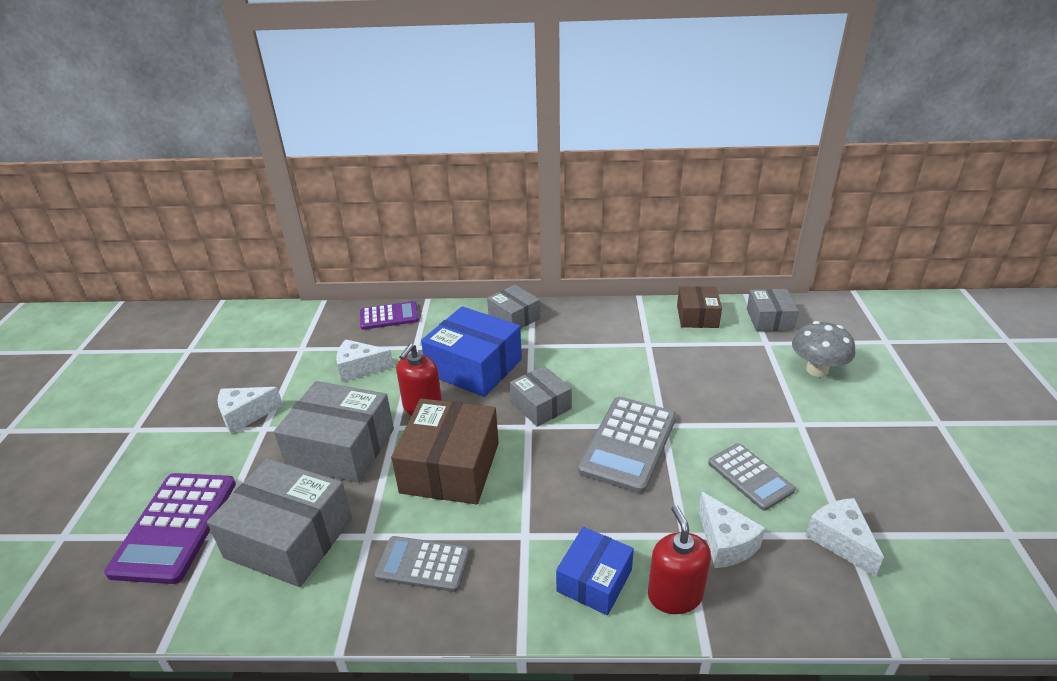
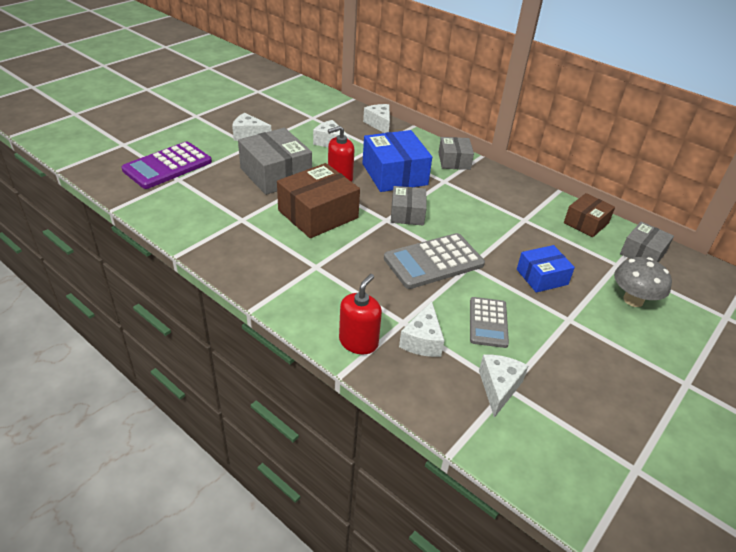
camera: 35 degrees right, 5 degrees up
grey box [207,458,352,587] -> none
purple calculator [360,301,419,330] -> white cheese [363,104,390,133]
grey calculator [375,536,470,592] -> none
blue box [556,527,634,615] -> blue box moved to [517,245,575,293]

